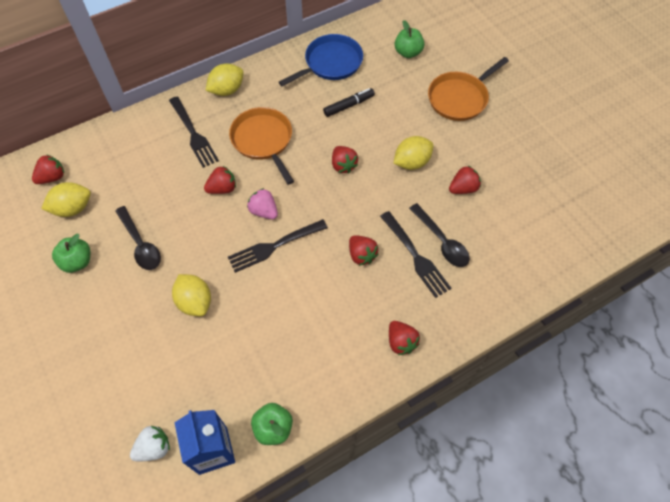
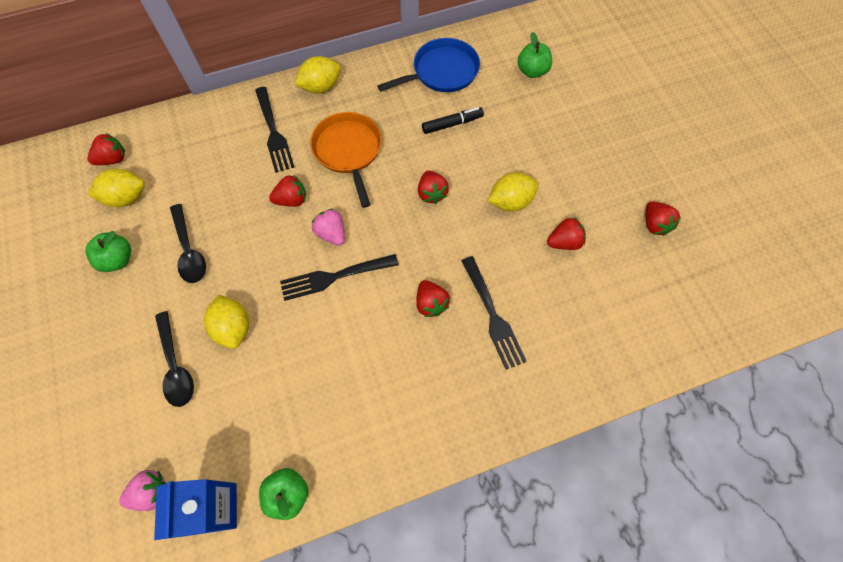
camera: 10 degrees right, 5 degrees up
white strawberry [130,426,170,461] -> pink strawberry [119,470,167,511]
red strawberry [389,321,420,355] -> red strawberry moved to [646,201,681,236]
black spoon [409,203,470,267] -> black spoon moved to [155,311,194,407]
orange pan [428,57,509,121] -> none

